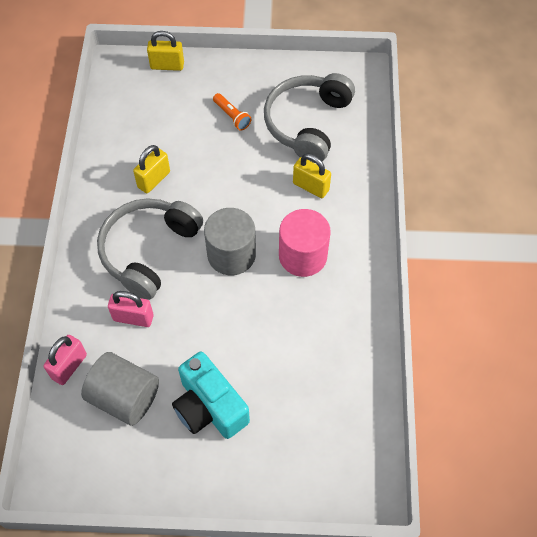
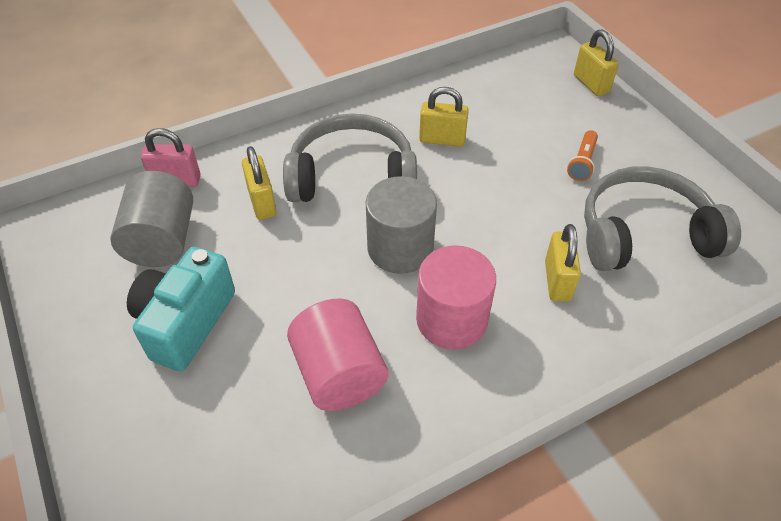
camera: 60 degrees right, 10 degrees down
pink padlock [108,291,154,327] -> yellow padlock [242,146,277,220]
none -> pink cylinder [287,299,388,411]

